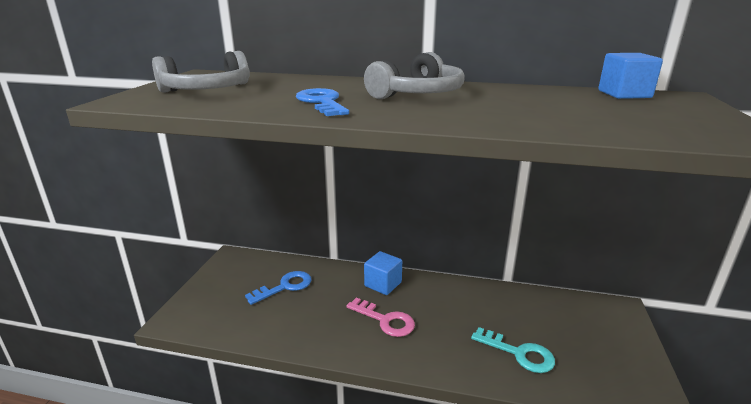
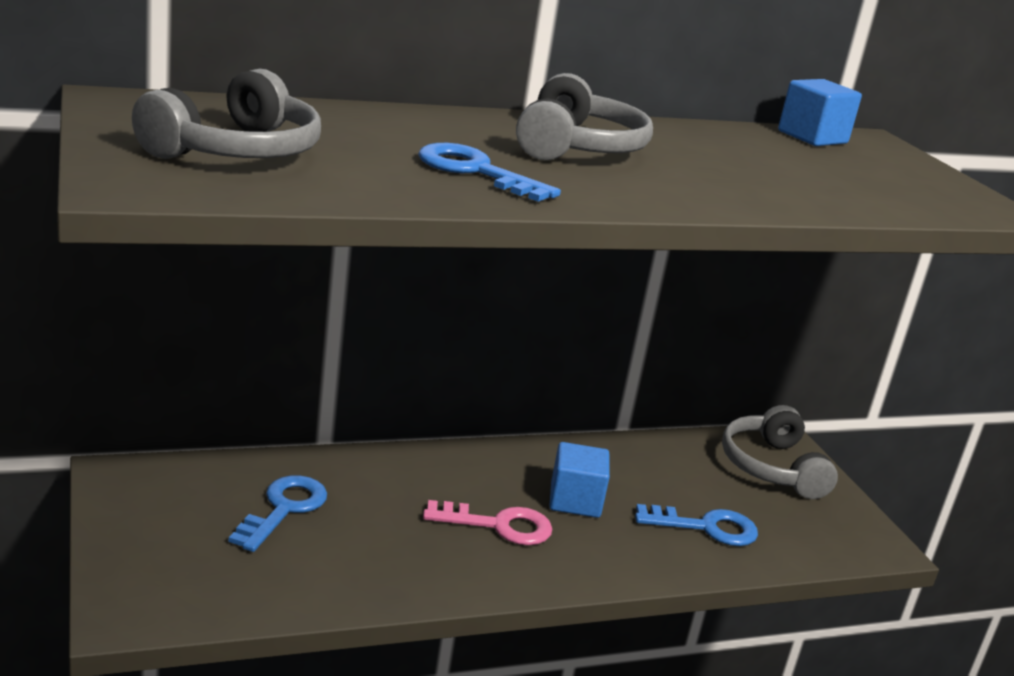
camera: 35 degrees left, 0 degrees up
blue cube [364,251,402,295] -> blue cube moved to [549,442,610,518]
turquoise key [471,327,555,373] -> blue key [635,504,758,546]
none -> grey headphones [722,405,838,499]

